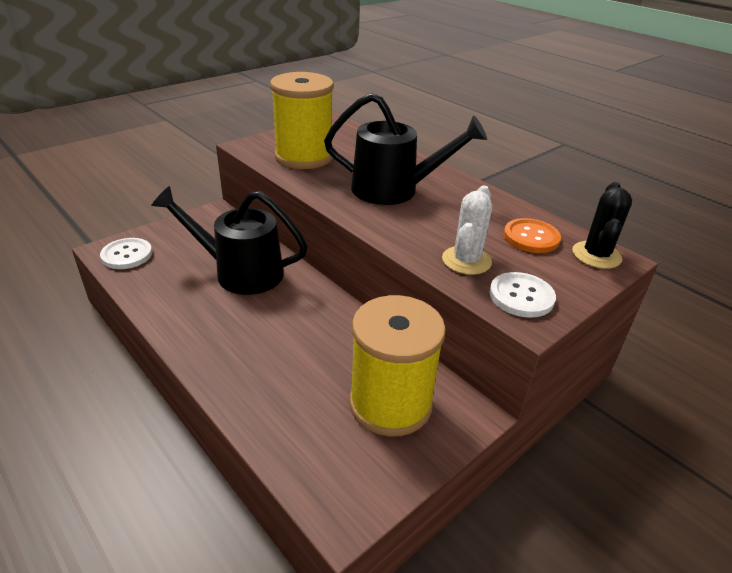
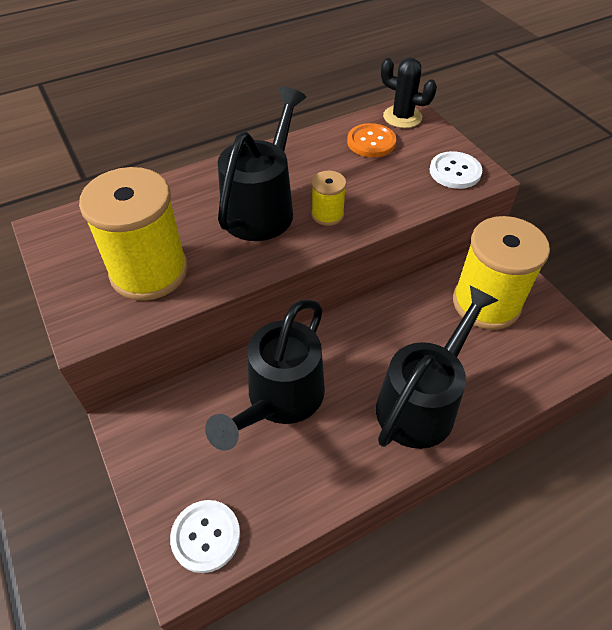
camera: 75 degrees left, 15 degrees up
white cactus [442,186,492,275] -> none
none -> yellow spool [311,171,346,226]
none -> black watering can [376,286,499,449]

